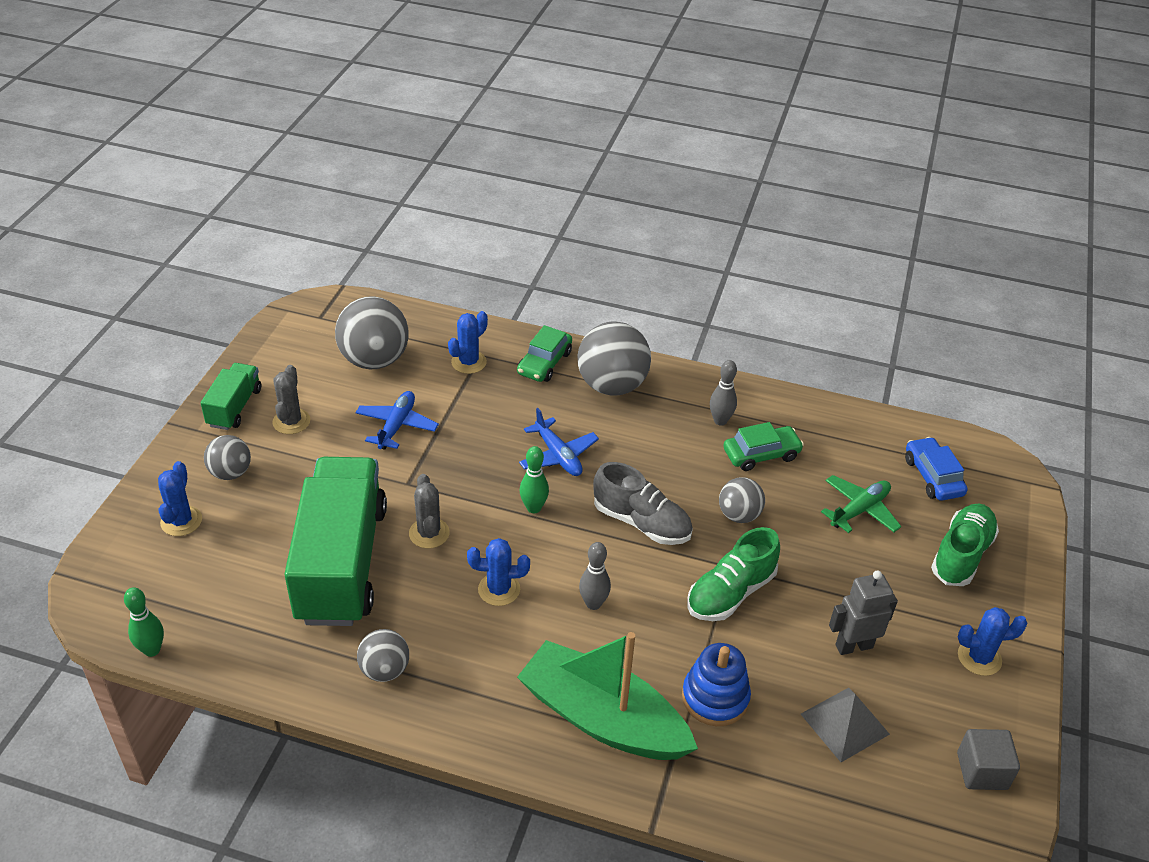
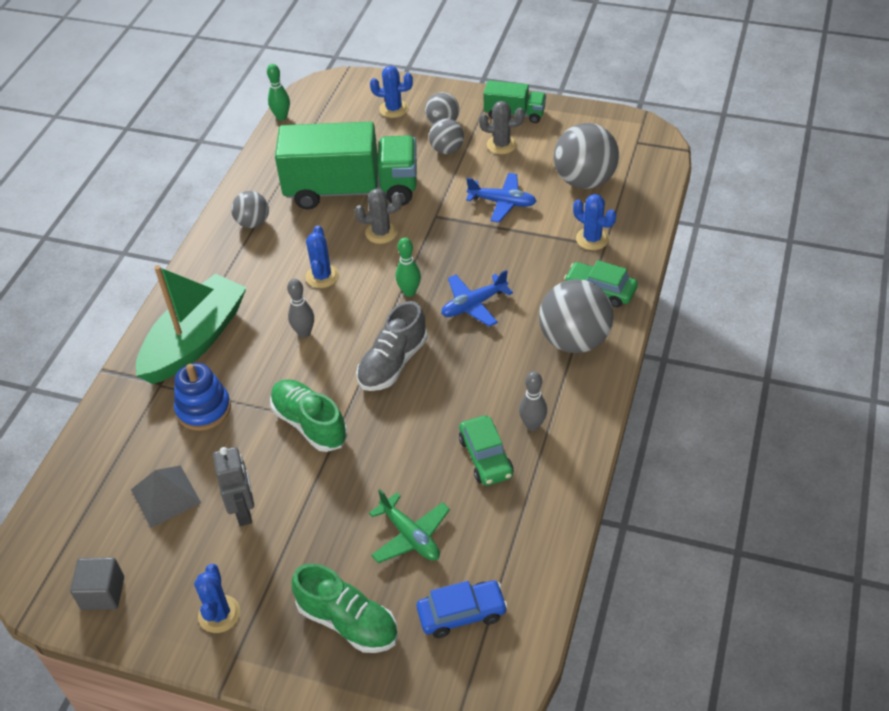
camera: 95 degrees right, 5 degrees up
grey ball [719,477,765,523] -> grey ball moved to [429,118,464,154]

